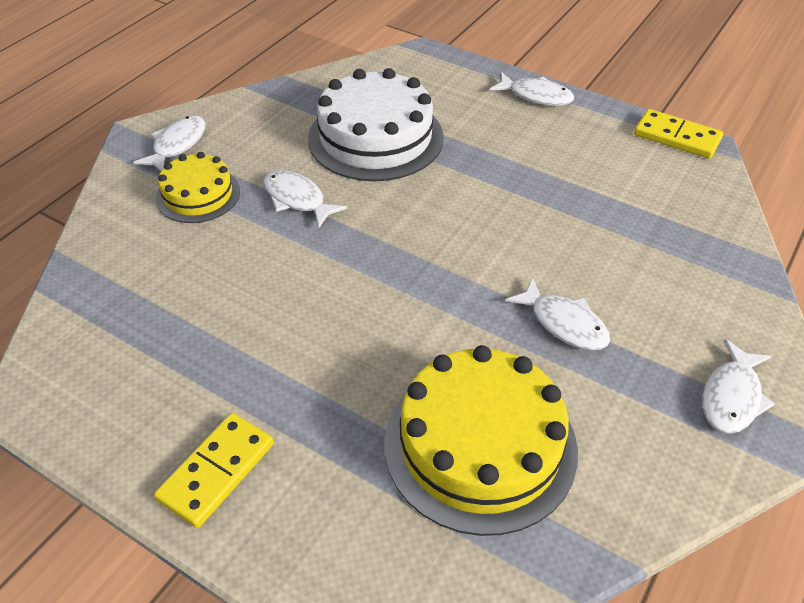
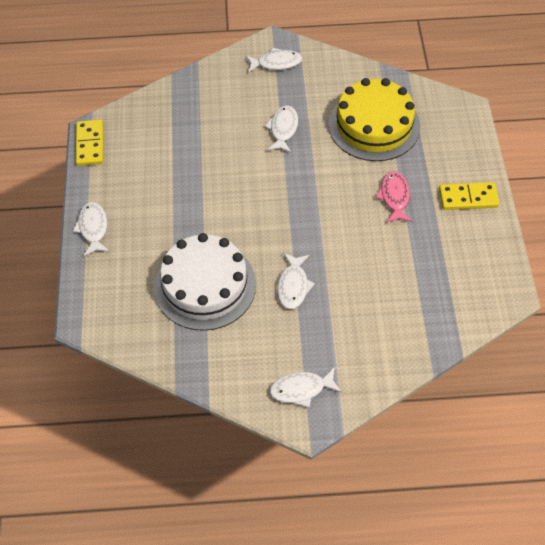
camera: 125 degrees left, 10 degrees up
yellow cake [156,152,240,223] -> none
none -> pink fish [376,171,412,223]

